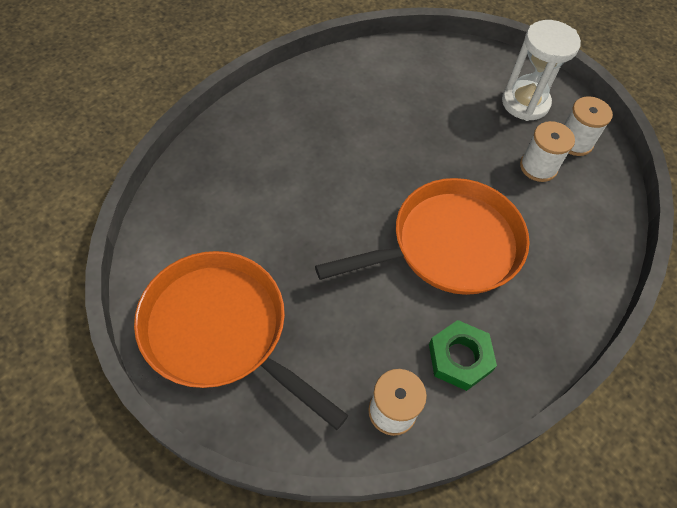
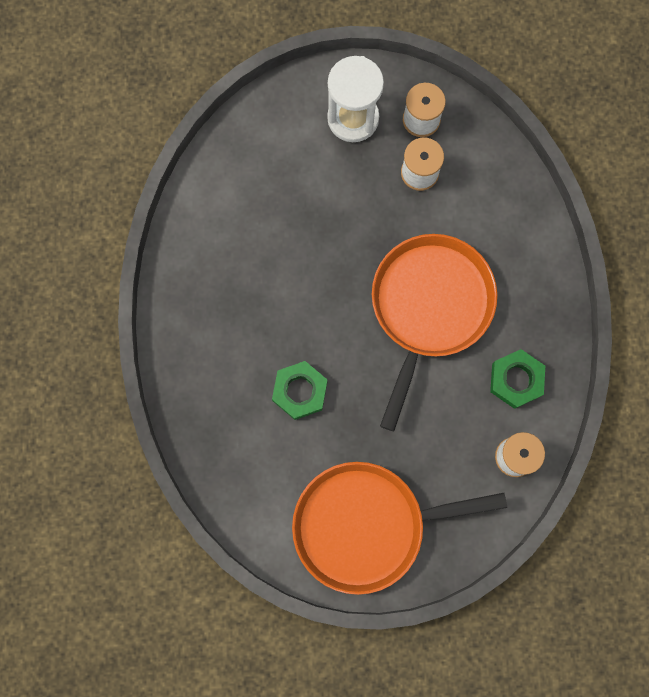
camera: 45 degrees left, 20 degrees up
none -> green nut [272,361,328,420]

